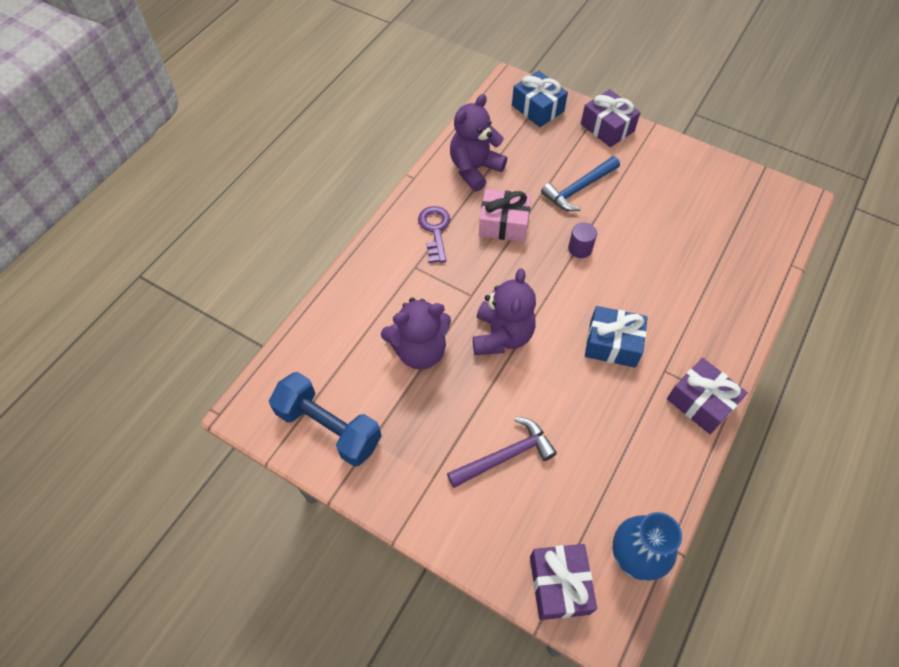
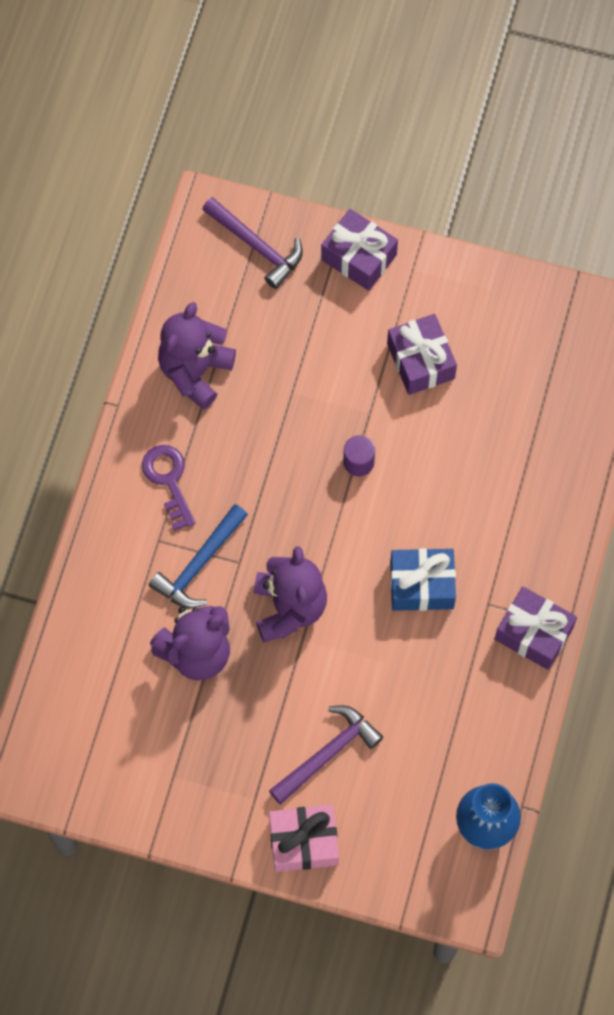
camera: 15 degrees left, 10 degrees up
blue dumbbell [269,372,381,467] -> none
pink gift [479,189,531,242] -> pink gift moved to [269,805,339,872]
blue gift [512,71,568,127] -> purple hammer [202,197,303,289]
purple gift [530,544,597,620] -> purple gift moved to [387,314,457,395]
blue hammer [541,156,620,211] -> blue hammer moved to [149,504,248,608]

